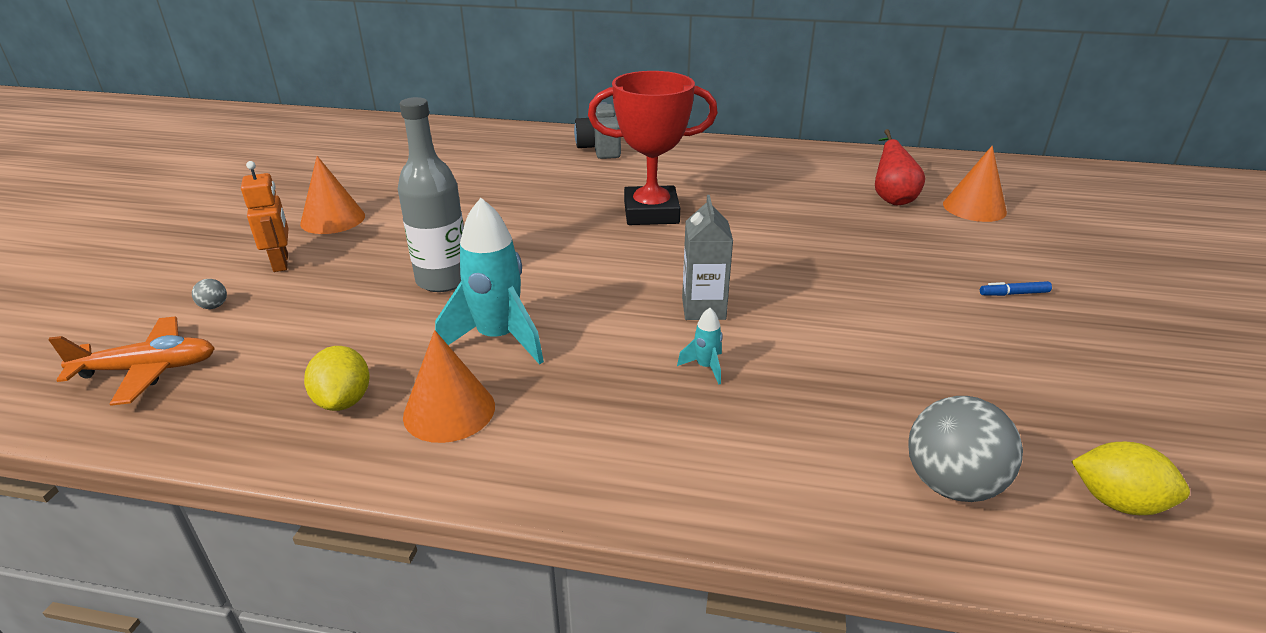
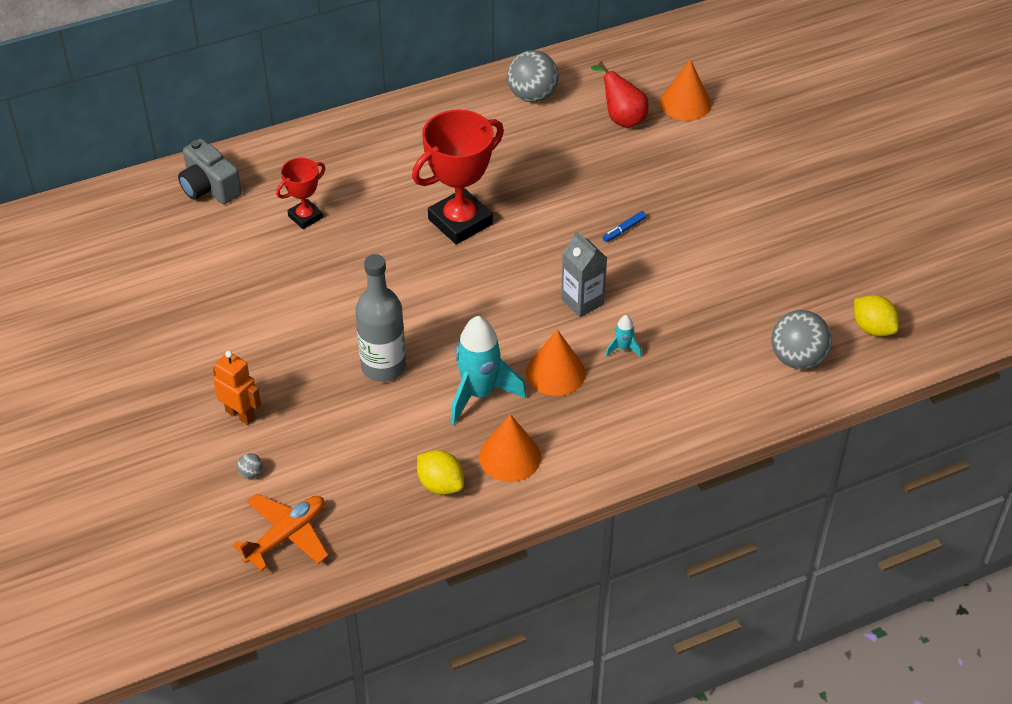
camera: 35 degrees left, 15 degrees up
orange cone [300,156,365,234] -> orange cone moved to [526,329,586,396]
grey camera [574,102,621,159] -> grey camera moved to [178,139,242,204]
blue marker [980,281,1052,296] -> blue marker moved to [603,211,646,242]
yellow lemon [1071,442,1190,515] -> yellow lemon turned 60 degrees clockwise [854,295,899,337]
none -> red trophy [276,158,325,229]
none -> grey ball [507,50,559,102]

